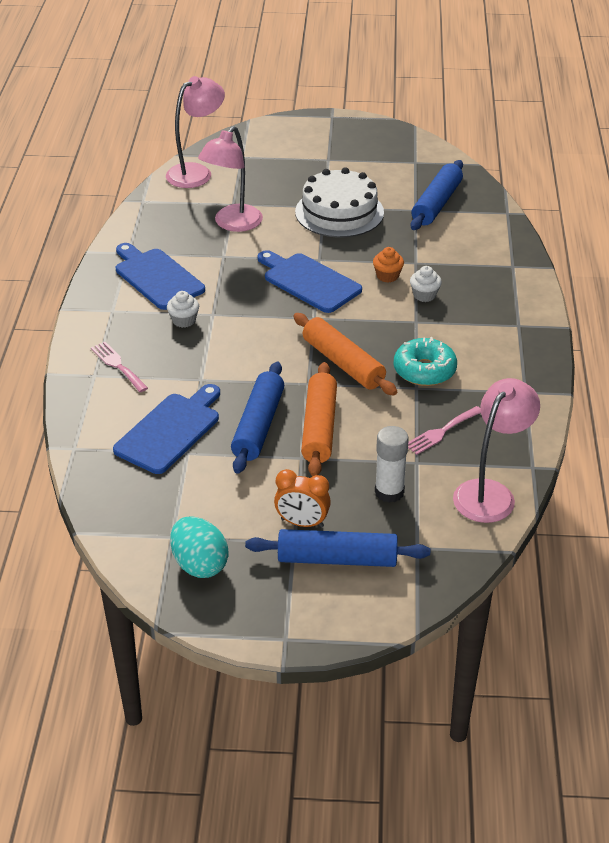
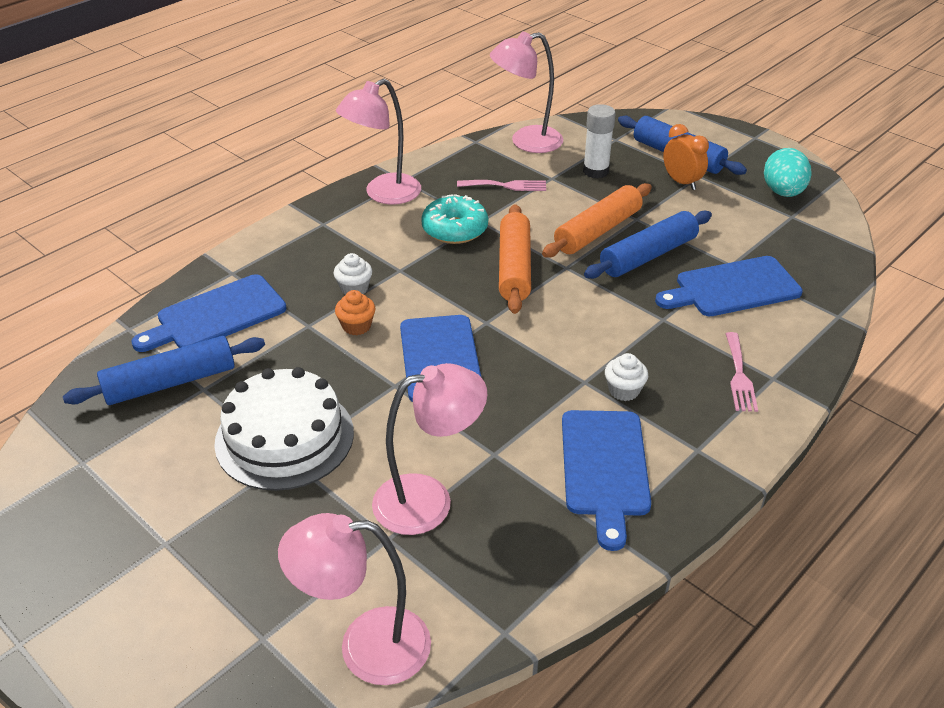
camera: 140 degrees left, 0 degrees up
none -> blue cutting board [131,274,287,352]
none -> pink lamp [336,78,421,205]

